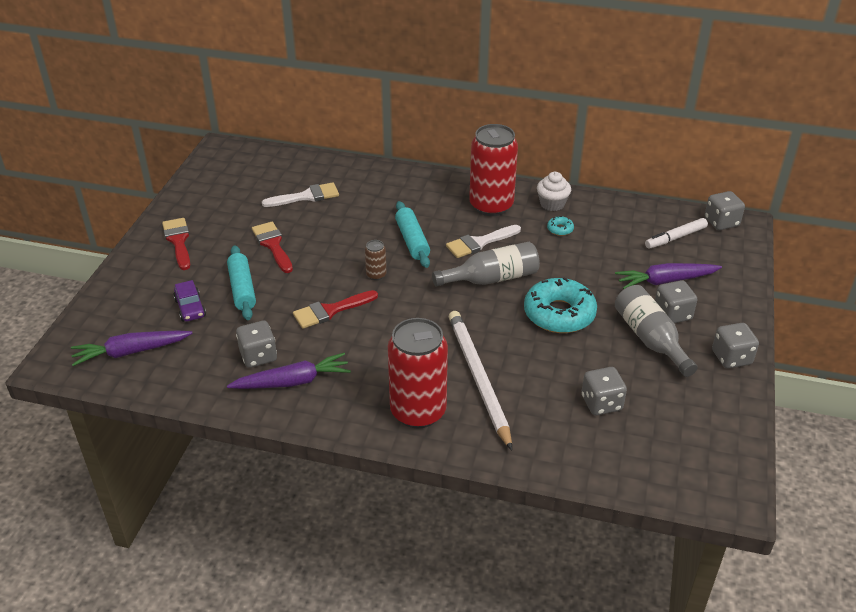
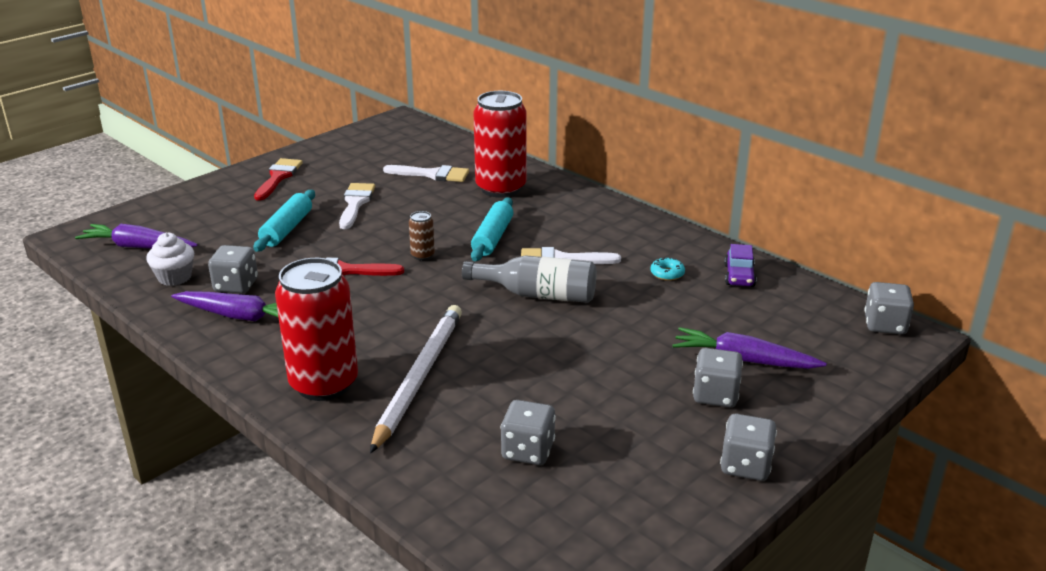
camera: 30 degrees right, 10 degrees down
purple car [173,280,206,322] -> purple car moved to [724,244,756,287]
red brush [252,222,293,273] -> white brush [339,183,375,229]
red can [469,124,518,216] -> red can moved to [473,91,527,198]
turquoise donut [524,278,597,333] -> none
white cupcake [537,172,571,211] -> white cupcake moved to [146,233,194,286]
grey bottle [615,285,698,377] -> none
white marker [645,218,708,249] -> none

